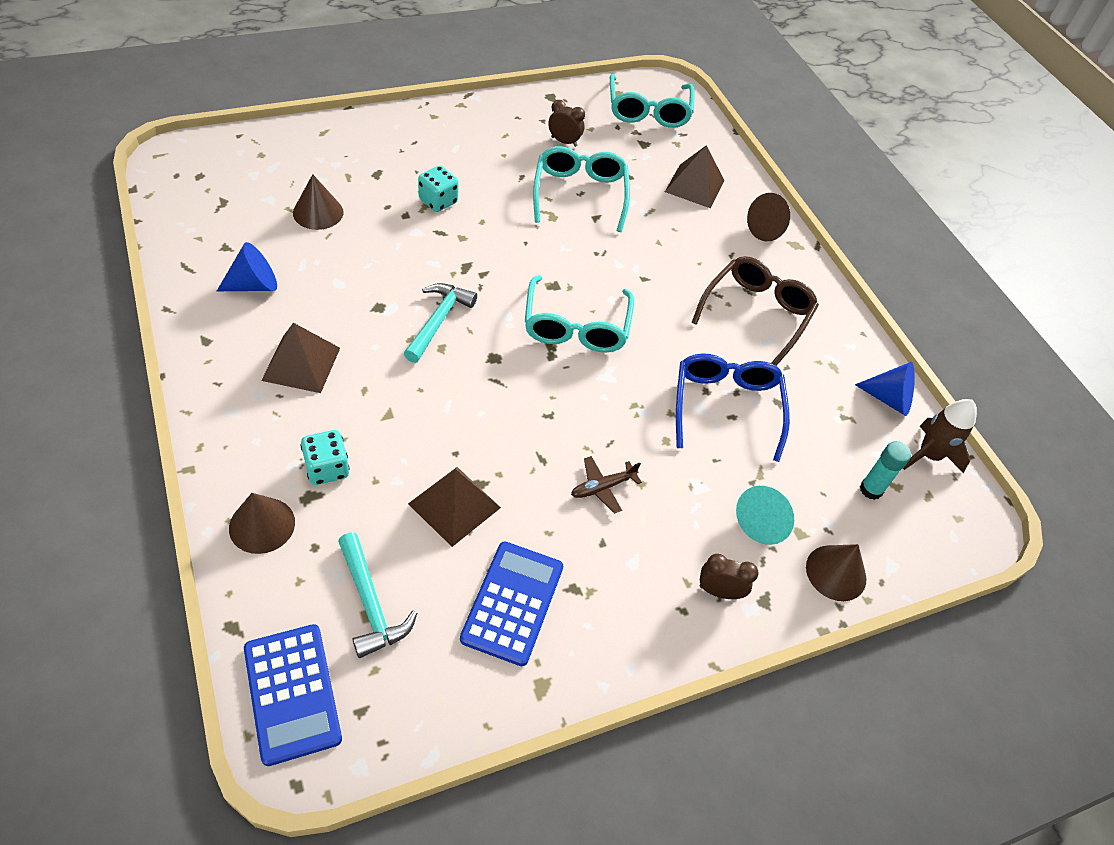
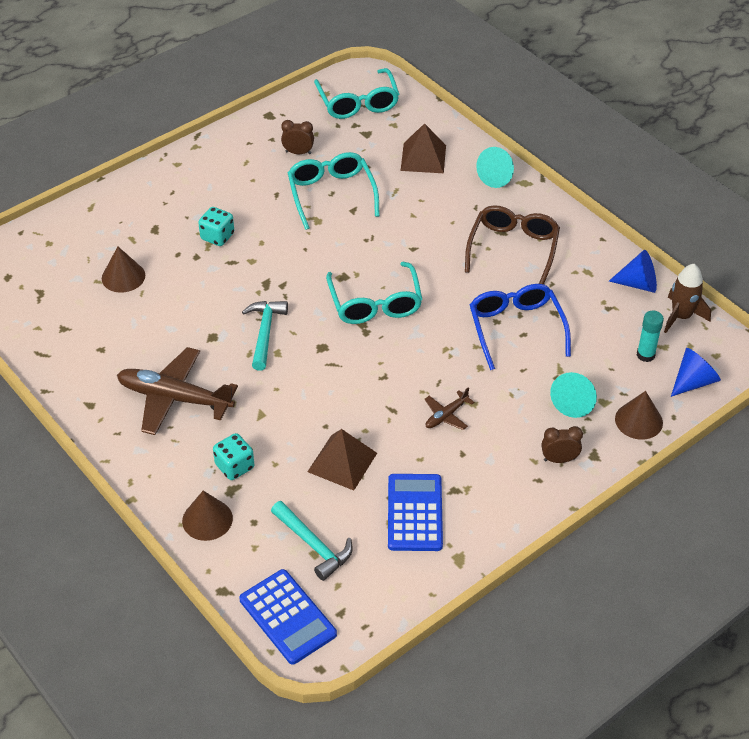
camera: 10 degrees left, 5 degrees down
blue cone [217,242,277,291] -> blue cone moved to [671,348,721,397]
brown pyramid [261,323,340,393] -> brown plane [117,347,238,435]
brown cone [747,193,790,241] -> turquoise cone [476,147,514,188]

